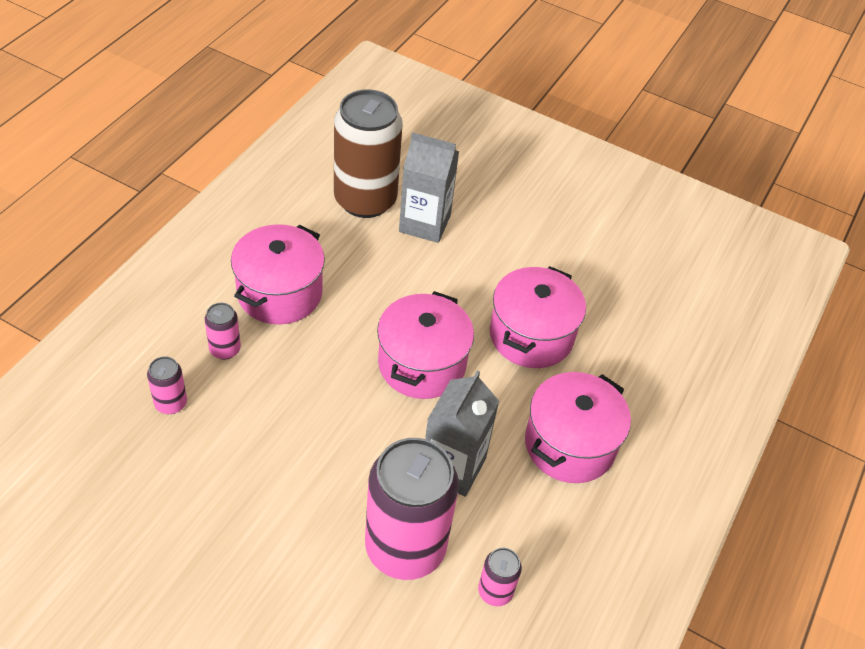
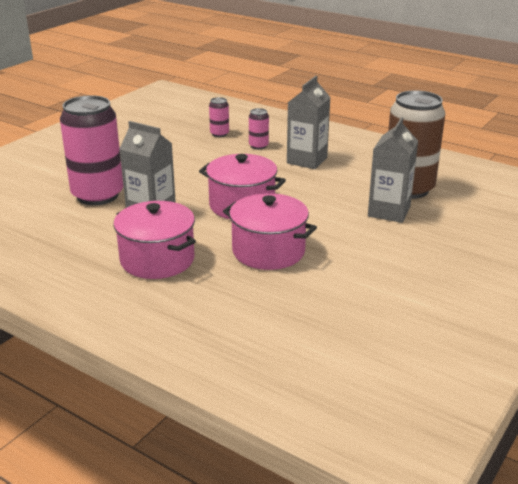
camera: 100 degrees right, 20 degrees down
pink pot [231,224,325,325] -> grey carton [287,76,331,169]
pink can [478,548,522,606] -> none

